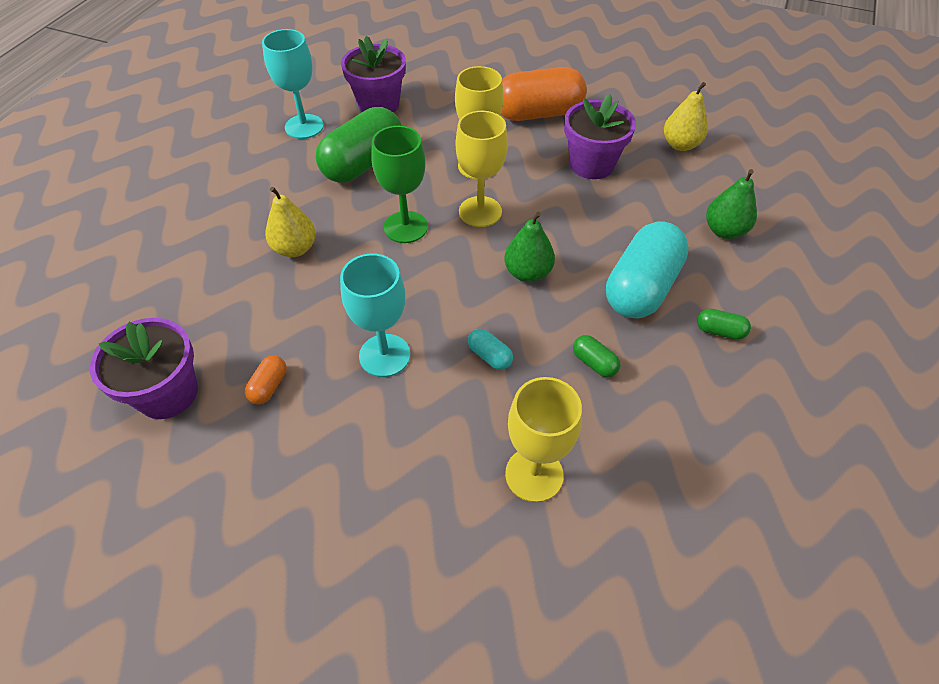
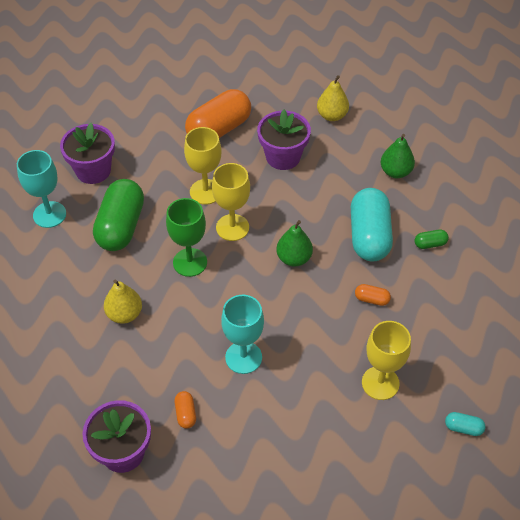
camera: 30 degrees left, 0 degrees up
turquoise capsule [468,329,513,370] -> turquoise capsule moved to [445,412,486,436]
green capsule [573,335,621,377] -> orange capsule [355,284,391,306]

